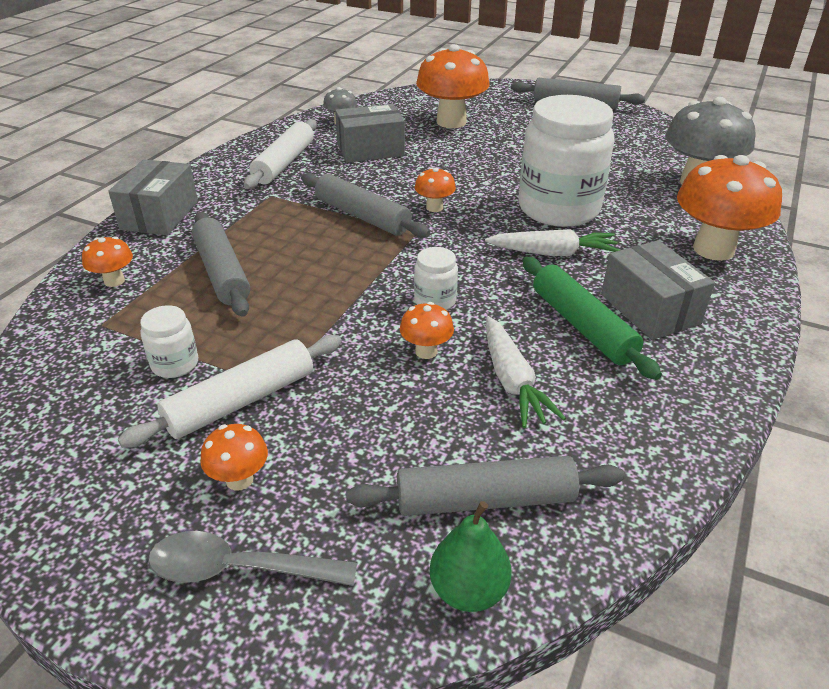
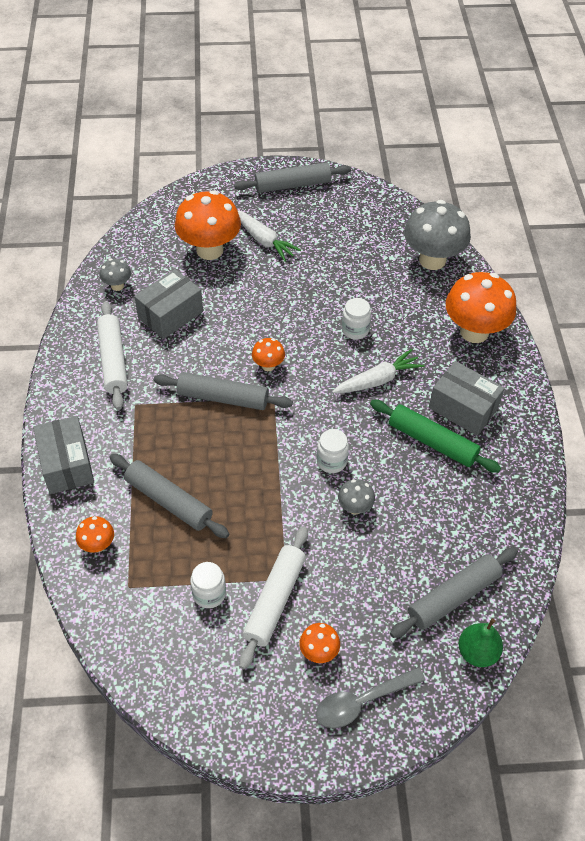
camera: 30 degrees left, 15 degrees up
orange mushroom [400,302,454,359] -> grey mushroom [338,479,375,514]
white carrot [486,316,566,428] -> white carrot moved to [237,210,301,262]
white jar [519,95,614,227] -> white jar [342,298,371,340], size x0.43

